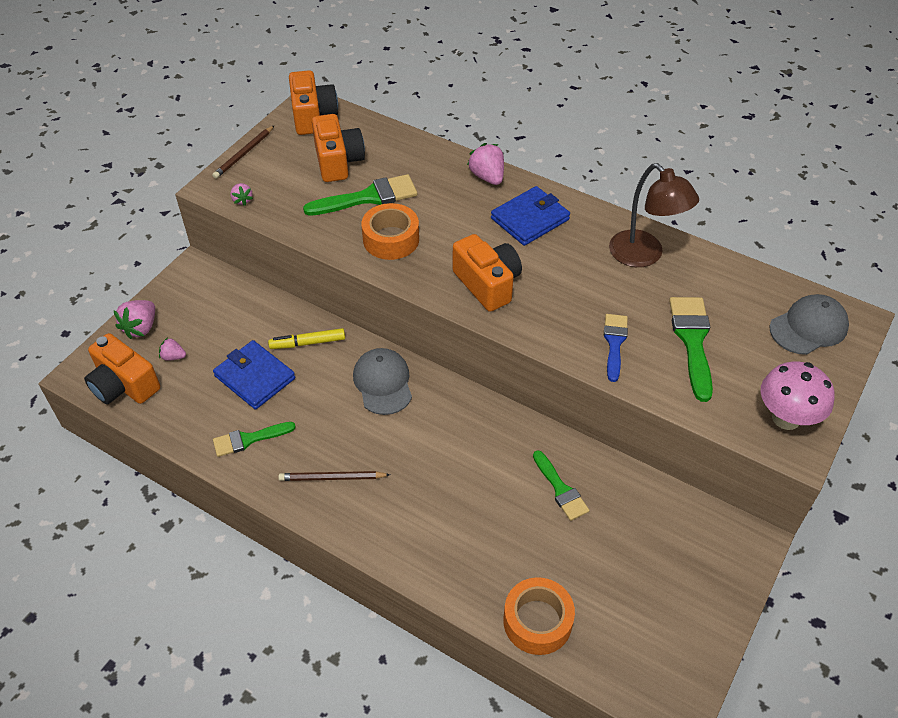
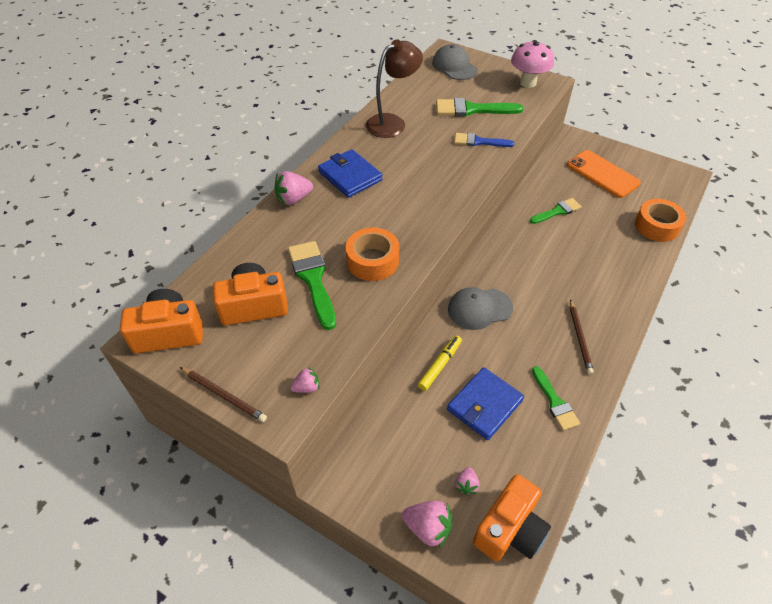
camera: 90 degrees left, 0 degrees up
yellow marker [268,328,345,349] -> yellow marker turned 135 degrees counterclockwise [418,335,462,391]
orange camera [453,234,522,312] -> none
none -> orange phone [567,150,641,198]

